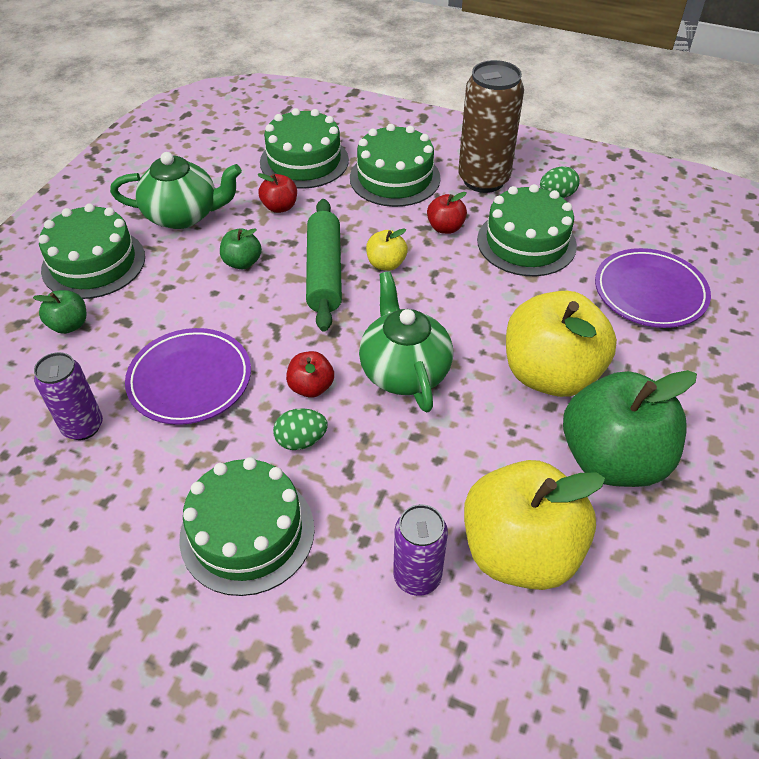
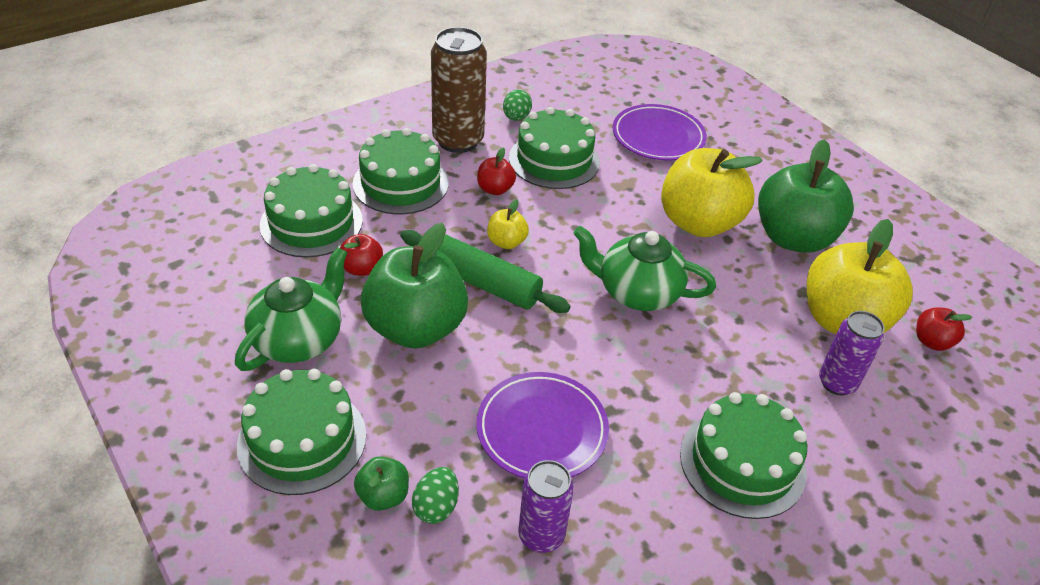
camera: 60 degrees left, 5 degrees down
green apple [220,228,262,269] -> green apple [361,223,468,349], size x2.25
green egg [273,408,328,450] -> green egg moved to [412,467,459,524]
red apple [286,351,334,398] -> red apple moved to [916,307,972,351]

